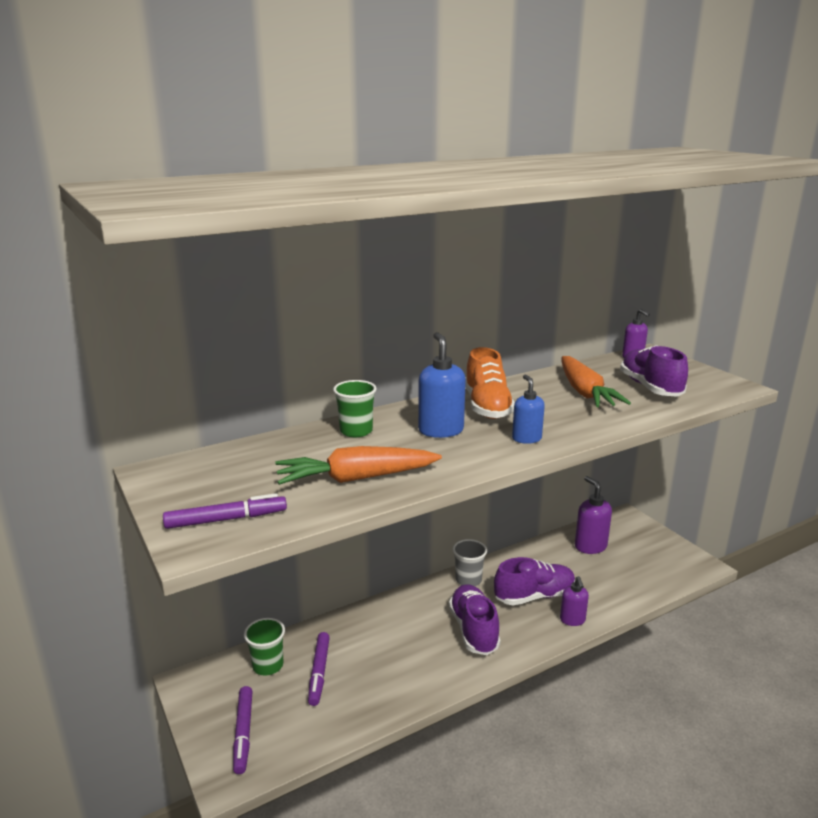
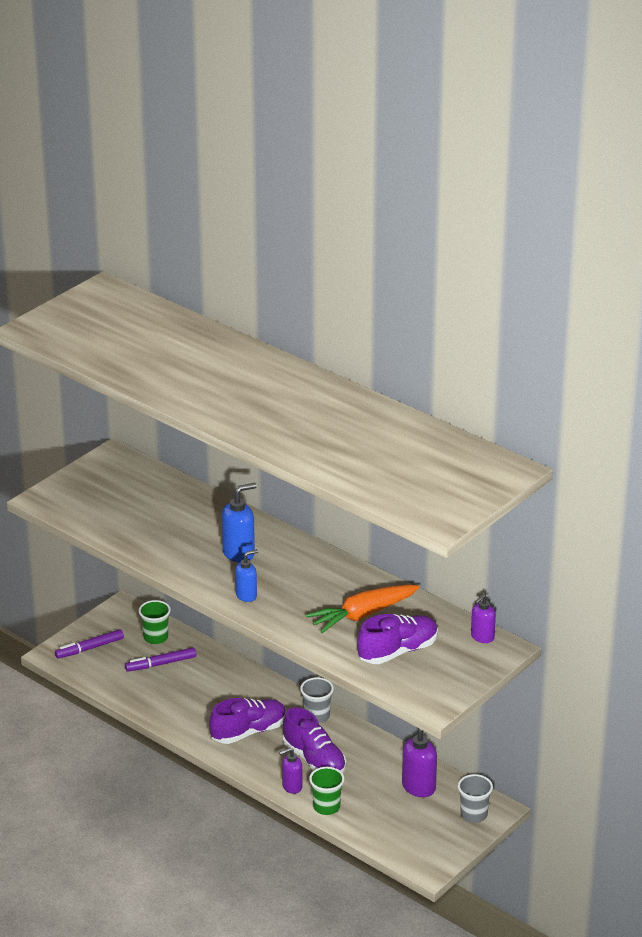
camera: 70 degrees right, 10 degrees up
purple marker [163,493,287,529] -> none
orange carrot [275,446,442,485] -> none
green cup [333,380,377,437] -> green cup moved to [309,767,344,815]
orange shoe [465,347,515,419] -> none
none -> grey cup [458,774,493,823]

